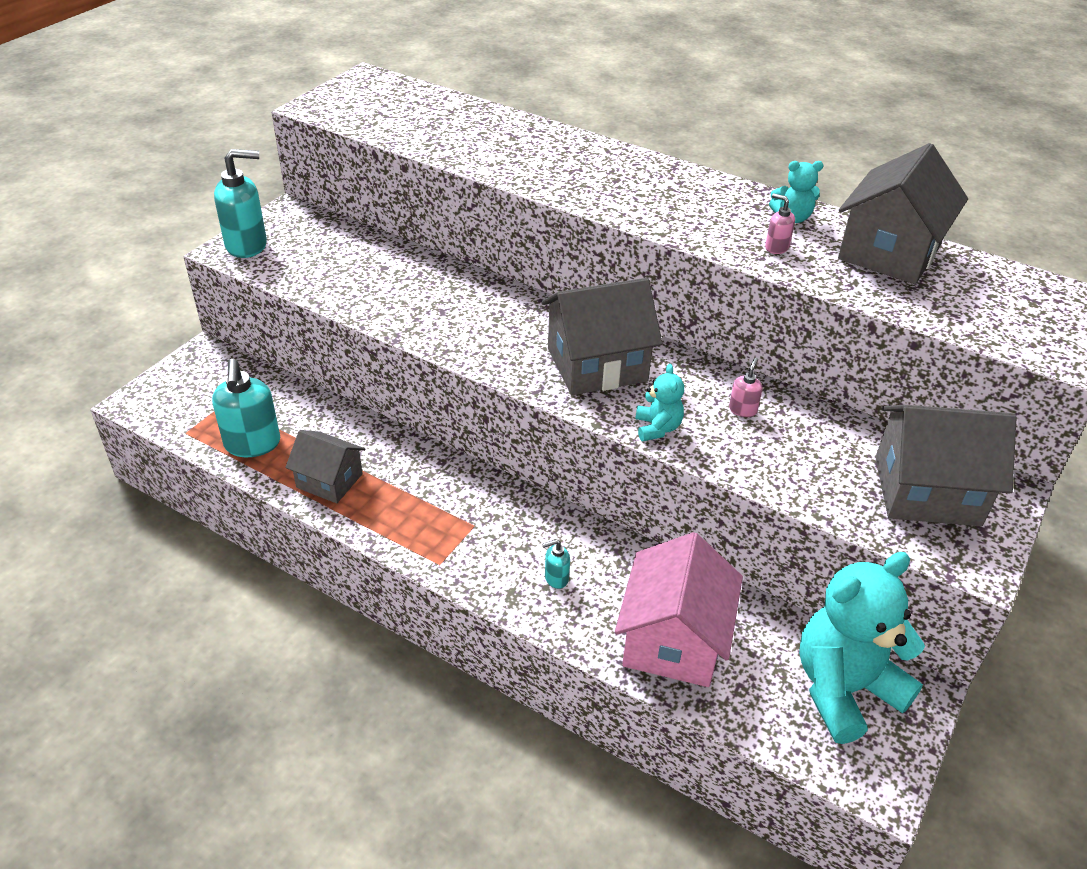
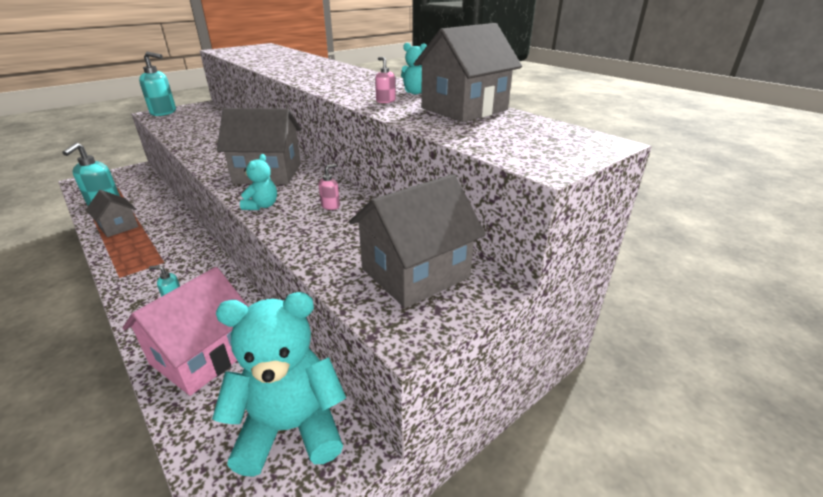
camera: 20 degrees right, 10 degrees down
grey house [875,405,1017,526] -> grey house turned 60 degrees counterclockwise [349,174,486,308]

